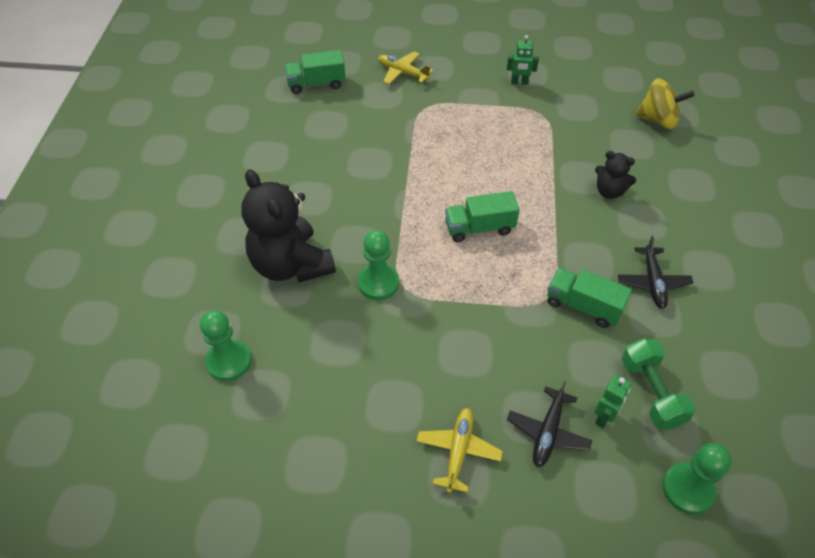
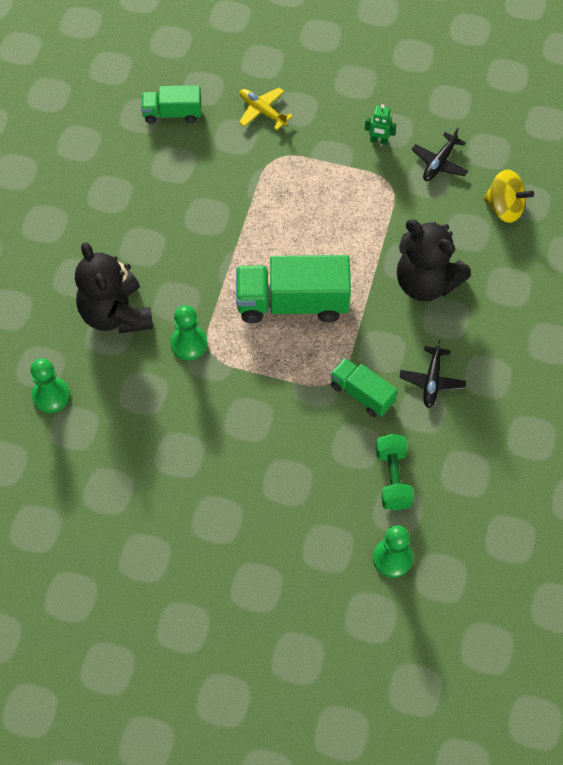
camera: 10 degrees right, 10 degrees up
yellow plane [416,408,503,493] -> none
green truck [445,191,520,242] -> green truck [236,255,351,323], size x1.76
black plane [507,380,592,467] -> black plane moved to [412,128,468,181]
green robot [594,375,631,428] -> none
black teddy bear [595,151,636,199] -> black teddy bear [397,219,471,301], size x2.00

